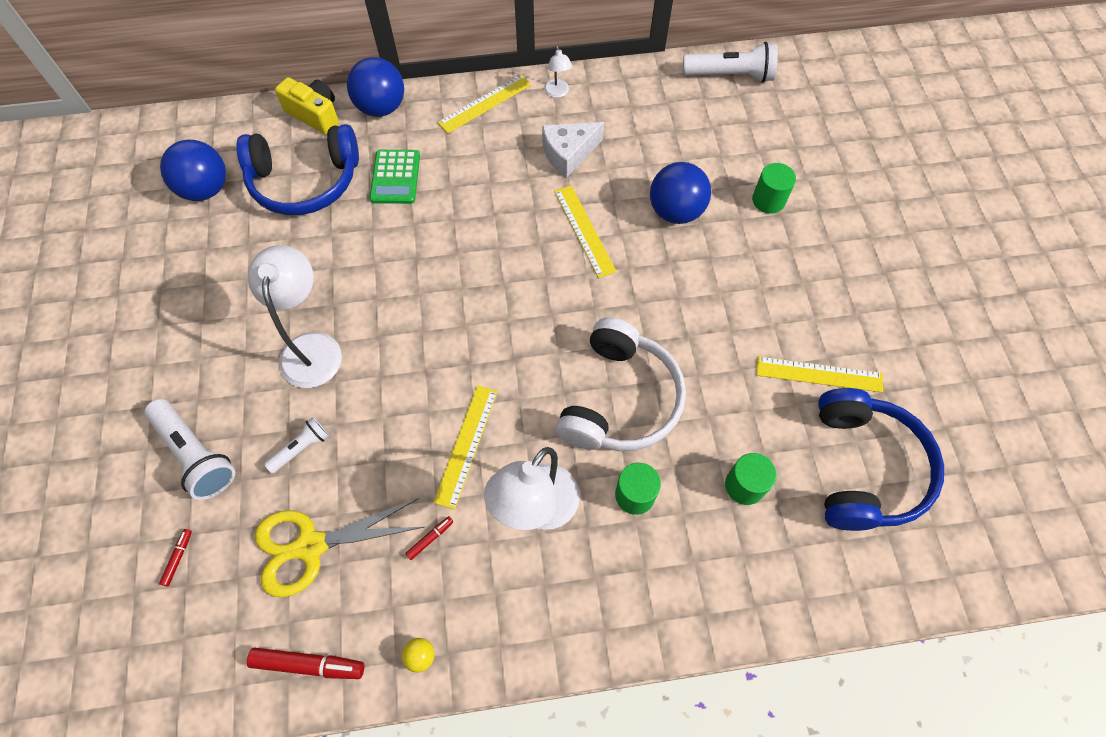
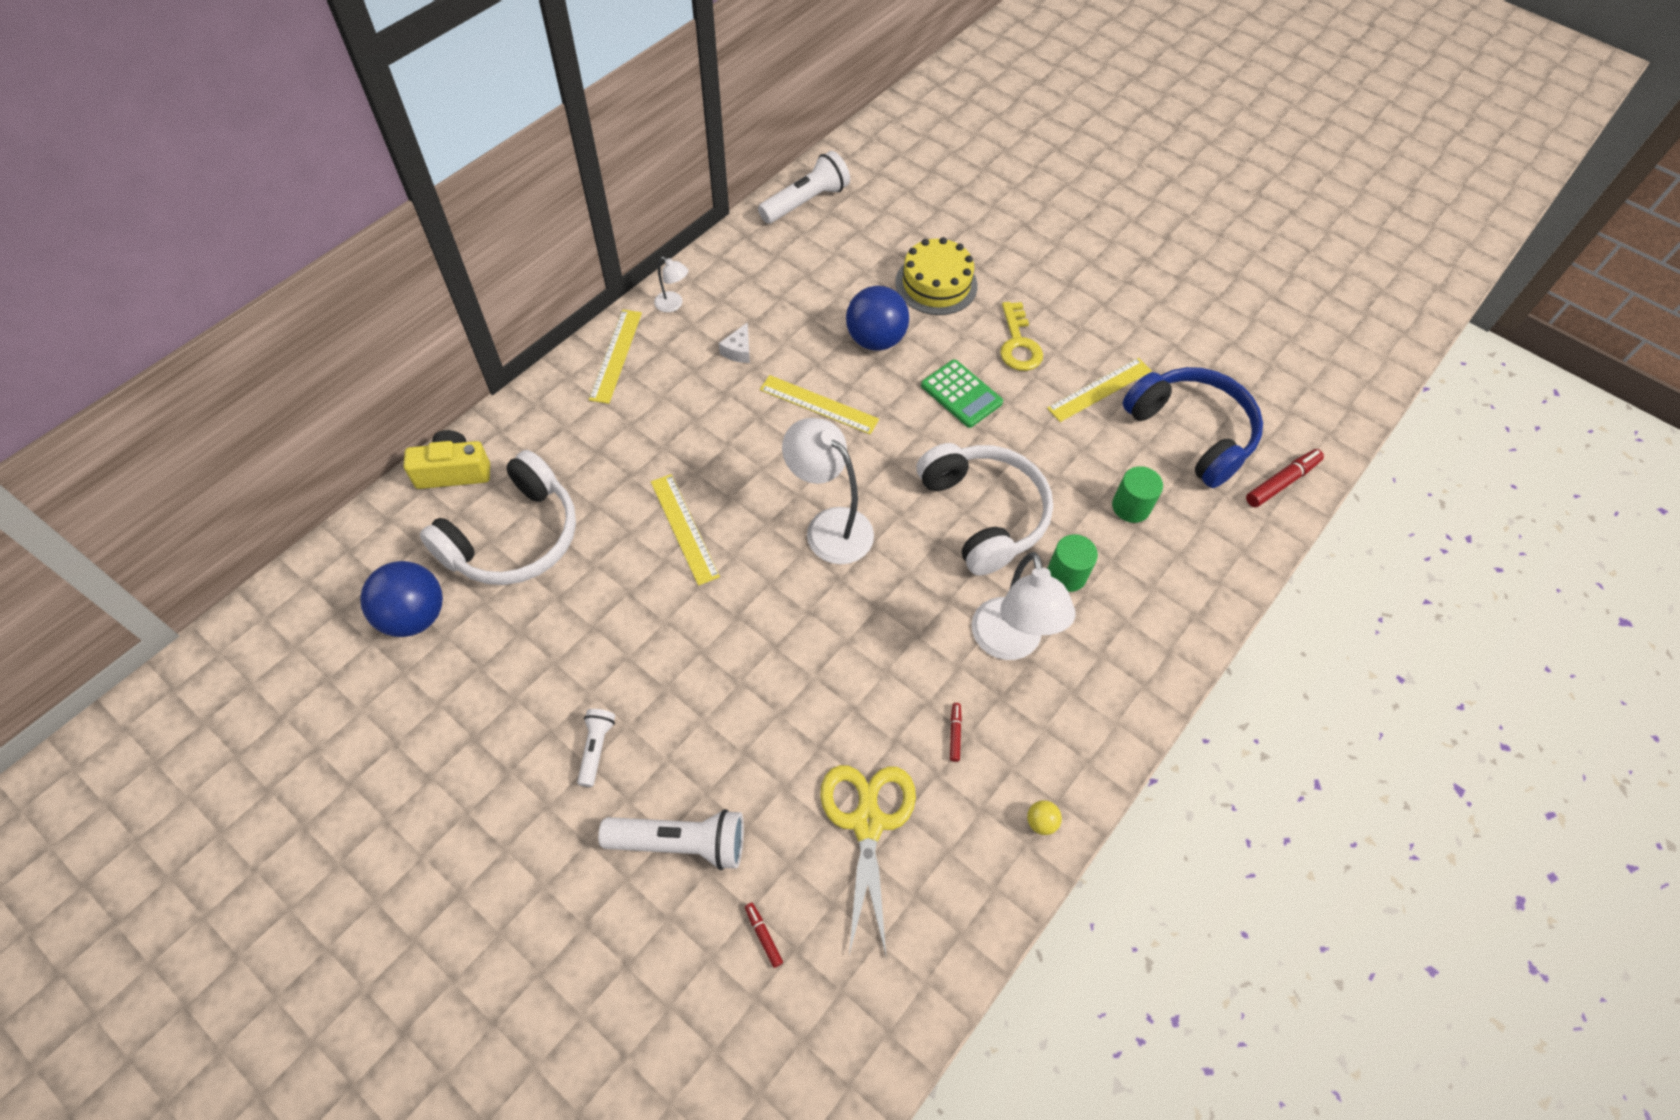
camera: 45 degrees left, 5 degrees down
blue headphones [236,124,359,215] -> white headphones [420,450,576,585]
red marker [247,648,364,679] -> red marker moved to [1246,449,1324,507]
white lamp [248,245,342,388] -> white lamp moved to [782,418,874,564]
yellow scissors [255,498,424,597] -> yellow scissors turned 150 degrees clockwise [820,765,916,955]
white flashlight [264,417,329,474] -> white flashlight moved to [577,709,615,787]
blue ball [347,57,404,117] -> none
green calculator [370,150,420,204] -> green calculator moved to [921,359,1003,428]
yellow ruler [433,385,498,509] -> yellow ruler moved to [651,474,720,586]
white cheese [542,122,604,178] -> white cheese [719,322,750,363], size x0.57
green cylinder [752,163,796,214] -> yellow cake [895,237,978,315]
none -> yellow key [1000,302,1043,371]

